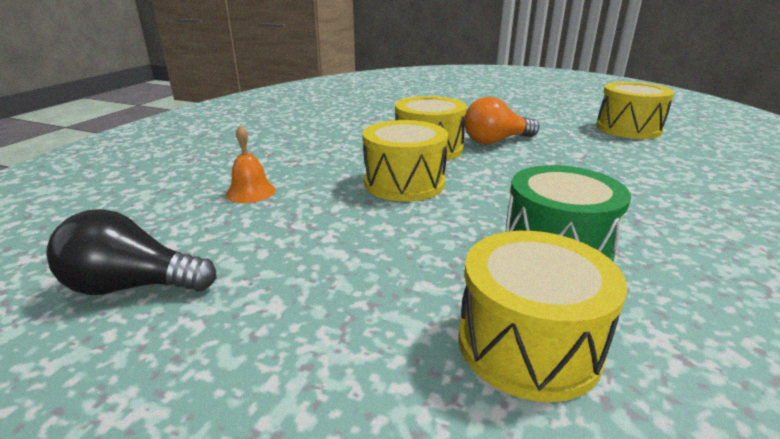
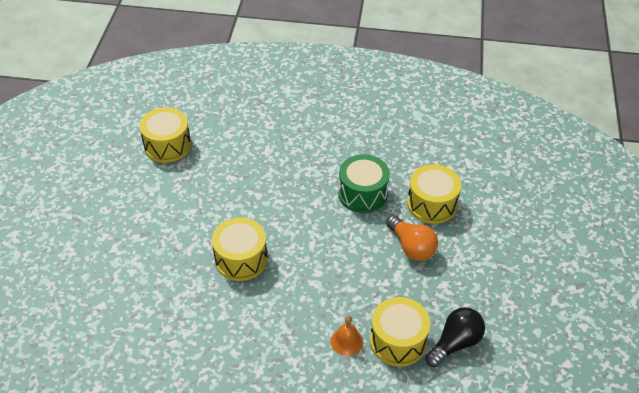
camera: 105 degrees left, 20 degrees up
black light bulb [46,209,217,295] -> black light bulb turned 120 degrees counterclockwise [425,307,485,367]
yellow drum [363,120,448,201] -> yellow drum moved to [370,297,430,367]
orange light bulb [464,97,539,144] -> orange light bulb moved to [386,215,438,261]

